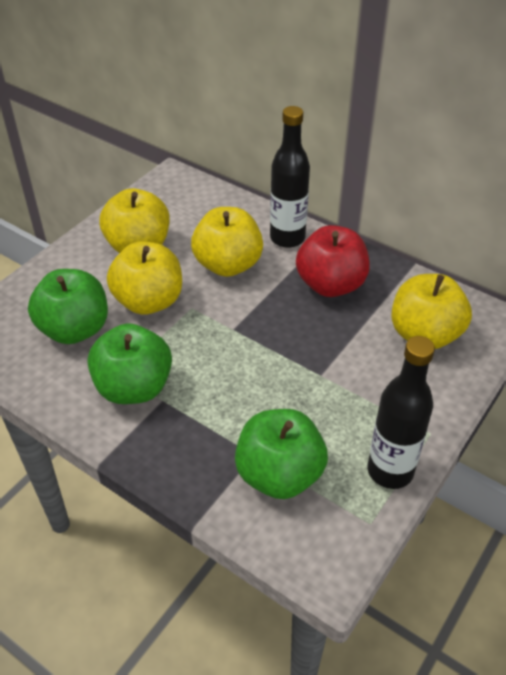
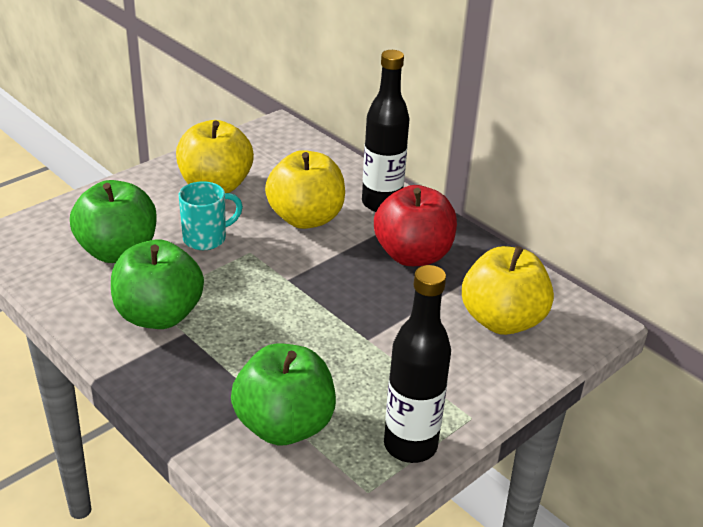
camera: 10 degrees right, 10 degrees down
yellow apple [107,241,182,315] -> turquoise mug [179,181,243,250]

